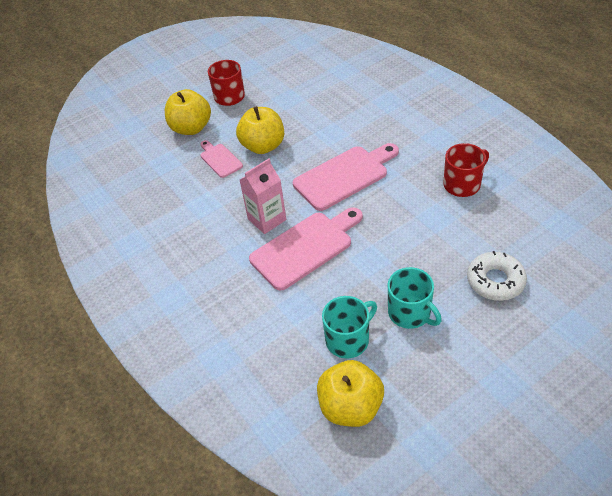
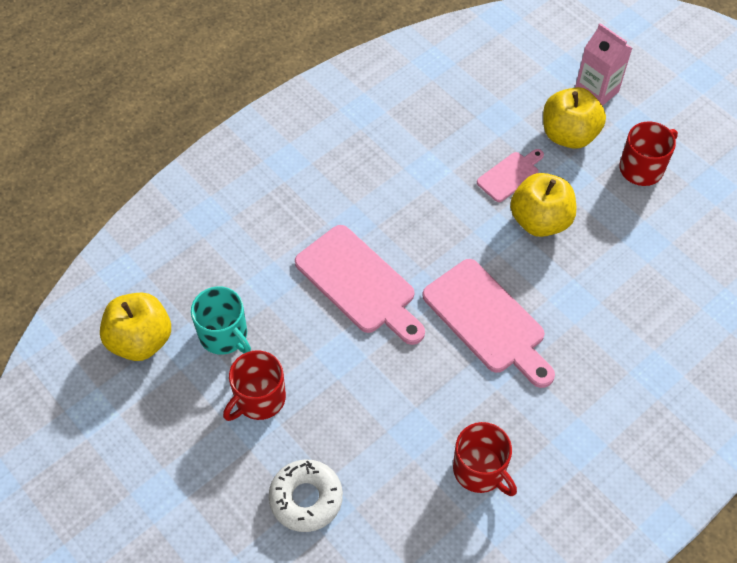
camera: 80 degrees right, 10 degrees up
pink carton [240,159,286,234] -> pink carton moved to [575,23,632,106]
turquoise mug [388,267,442,329] -> red mug [223,350,286,421]

